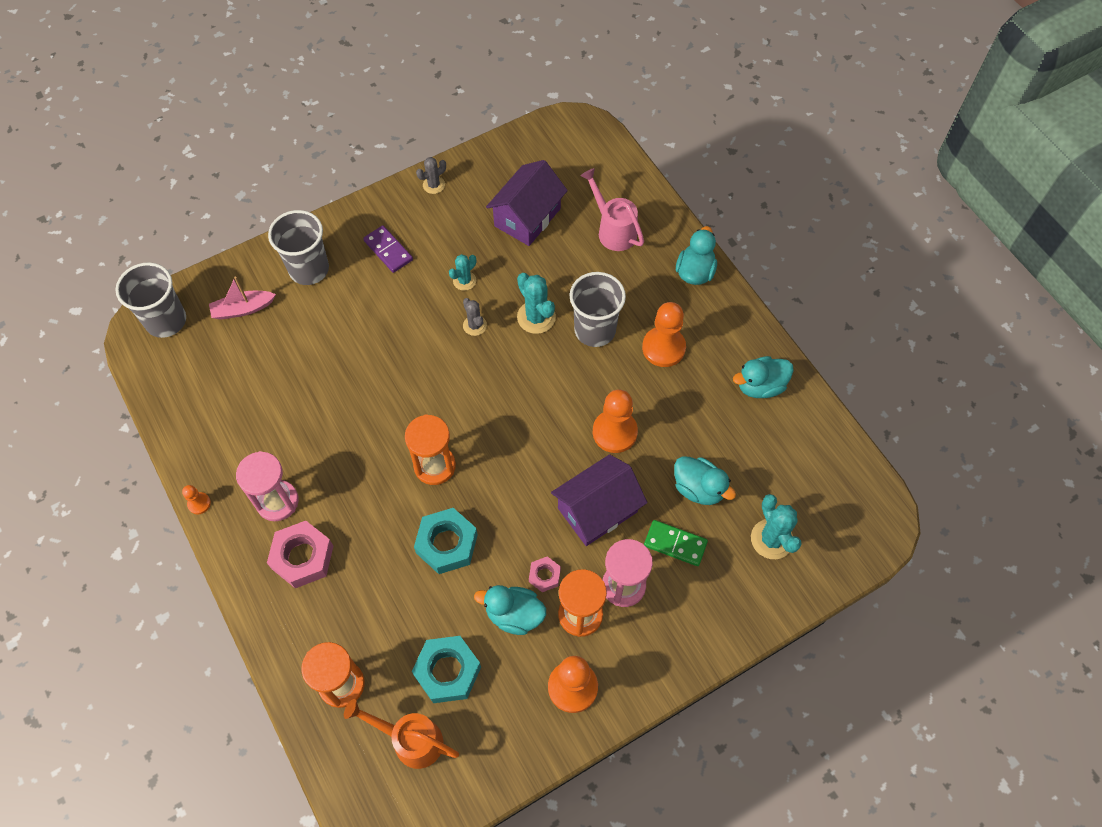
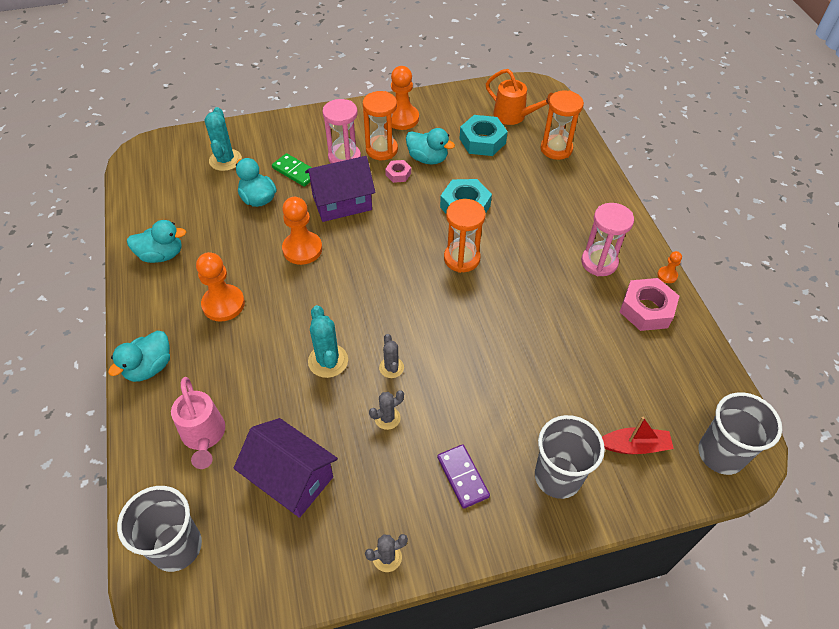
camera: 165 degrees left, 10 degrees down
pink boat [209,277,276,320] -> red boat [602,417,674,454]
pink nut [267,521,333,588] -> pink nut moved to [620,278,679,331]
turquoise cactus [449,254,476,291] -> grey cactus [369,390,404,430]
purple house [486,160,568,246] -> purple house turned 75 degrees clockwise [234,418,338,518]
grey cup [570,272,626,347] -> grey cup moved to [117,486,202,572]

